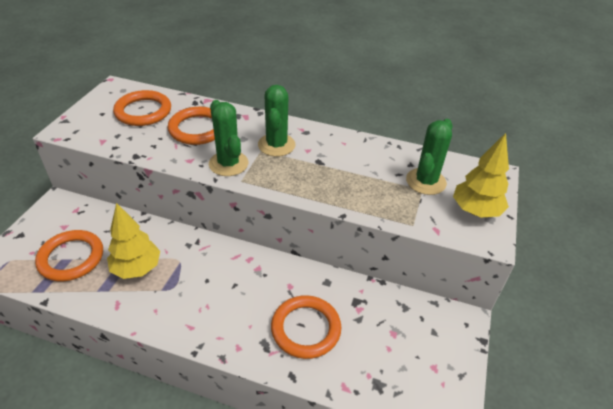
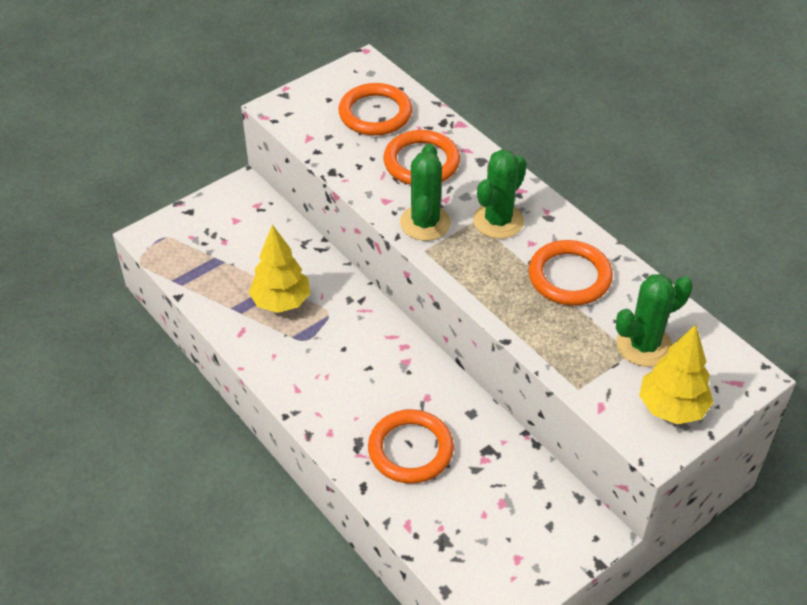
camera: 35 degrees right, 5 degrees up
orange ring [35,230,103,281] -> orange ring moved to [528,240,613,306]

